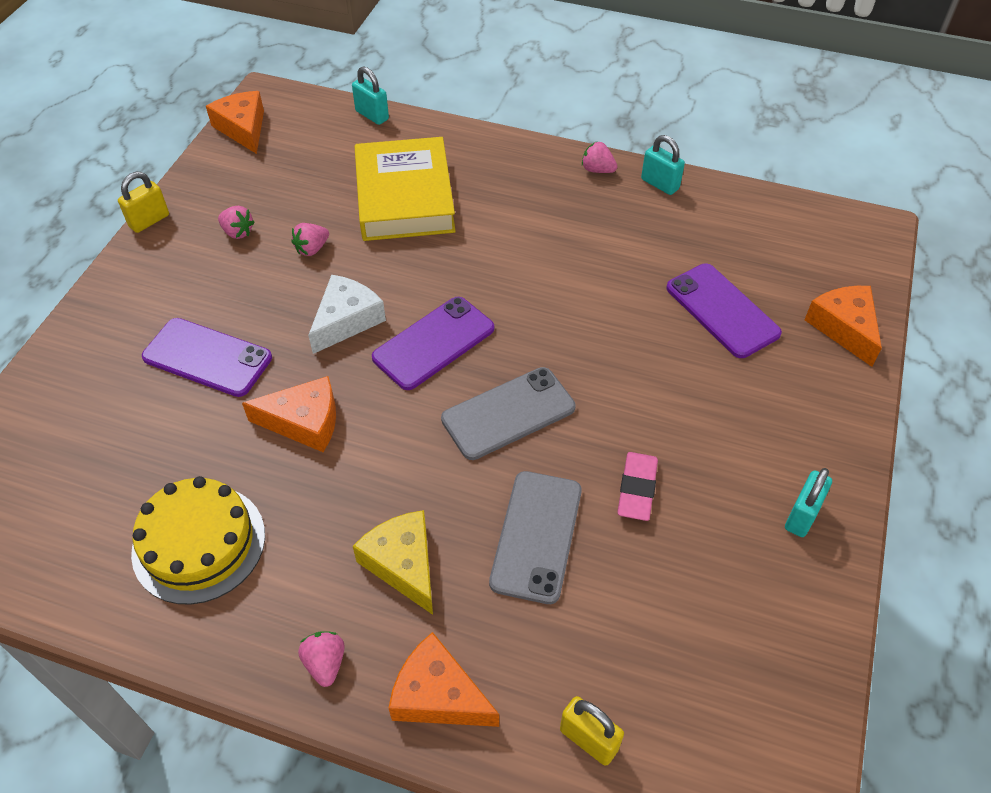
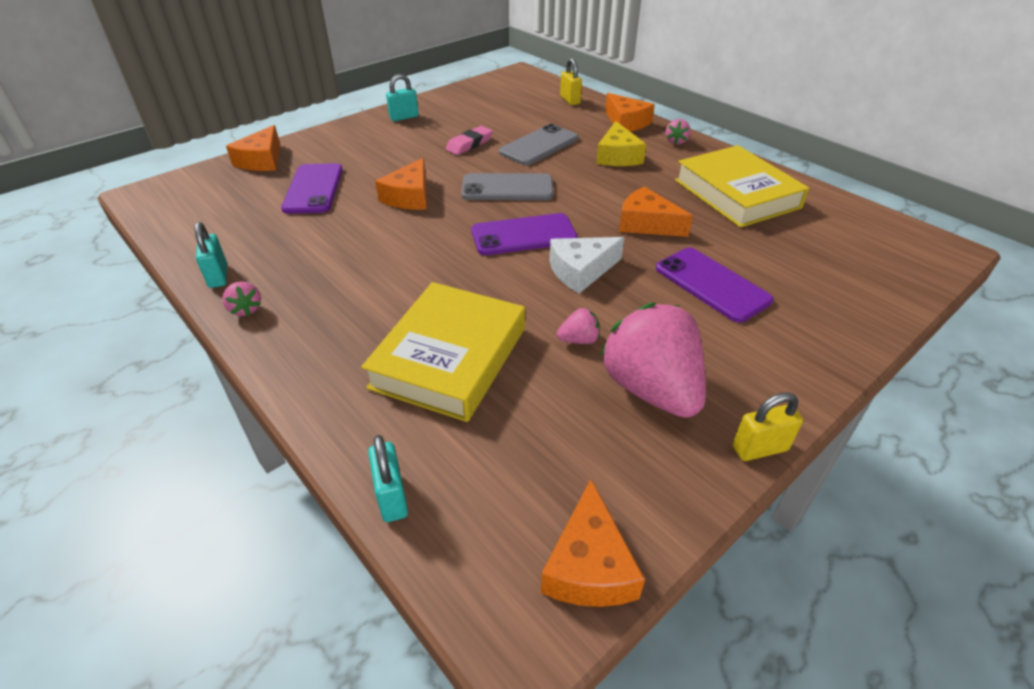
camera: 150 degrees left, 10 degrees down
yellow cake [131,476,265,605] -> yellow book [675,145,810,228]
pink strawberry [218,206,255,239] -> pink strawberry [600,303,706,418], size x2.42
none -> orange cheese [375,158,427,210]

